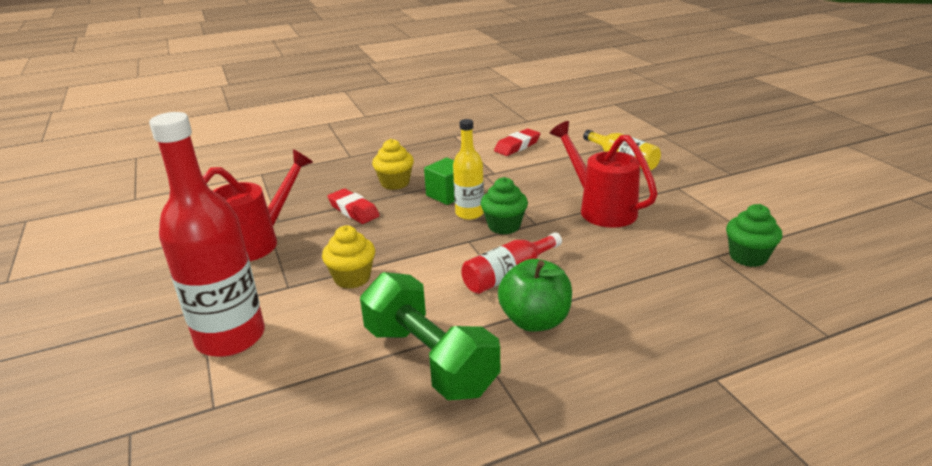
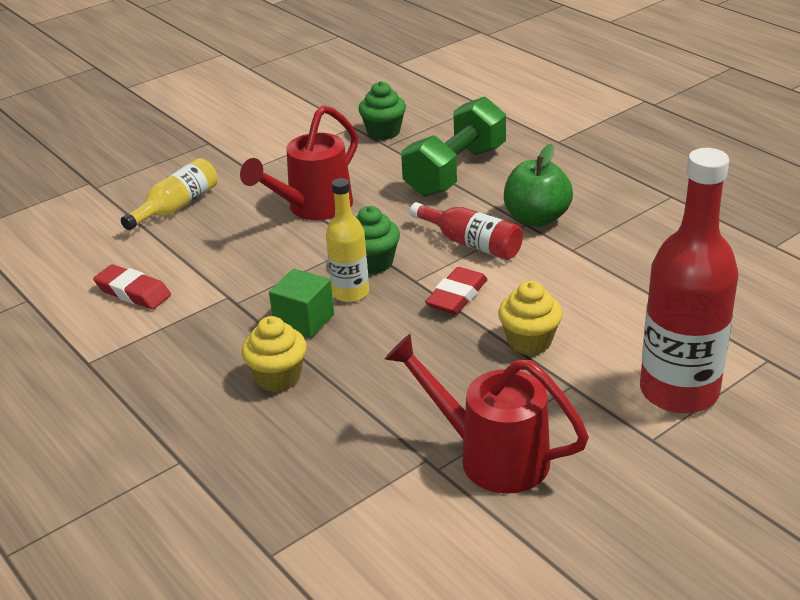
camera: 105 degrees left, 5 degrees up
red eraser [327,189,380,224] -> red eraser moved to [425,267,488,315]
green dumbbell [360,272,500,400] -> green dumbbell moved to [401,96,506,197]

